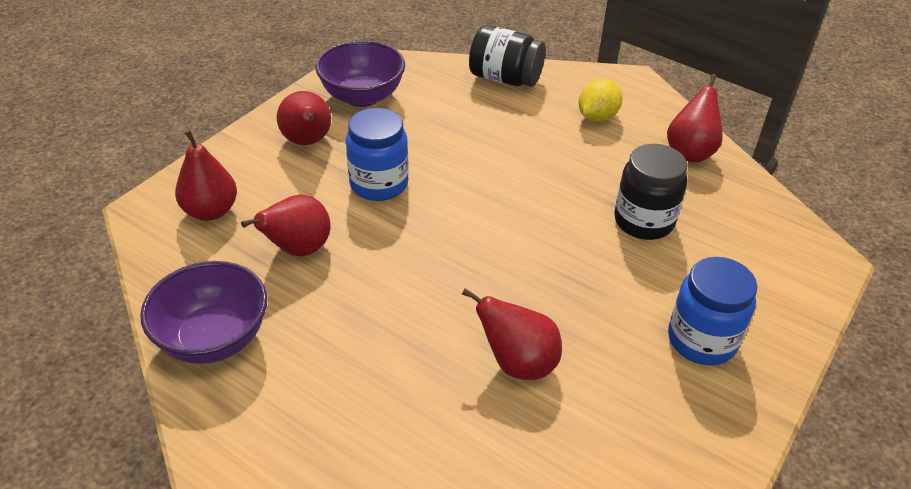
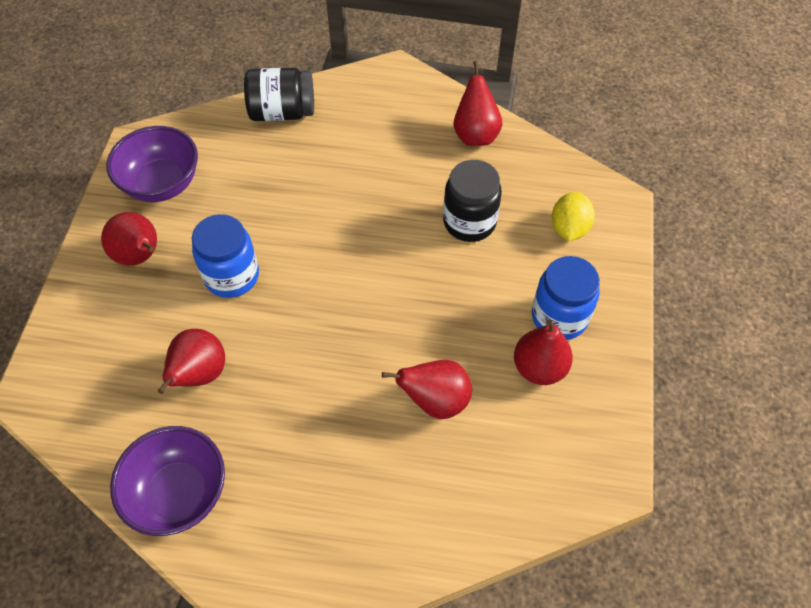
camera: 25 degrees left, 15 degrees up
red pear [175,130,237,221] -> red pear moved to [514,319,573,385]
yellow lemon [578,79,623,122] -> yellow lemon moved to [552,192,595,241]

